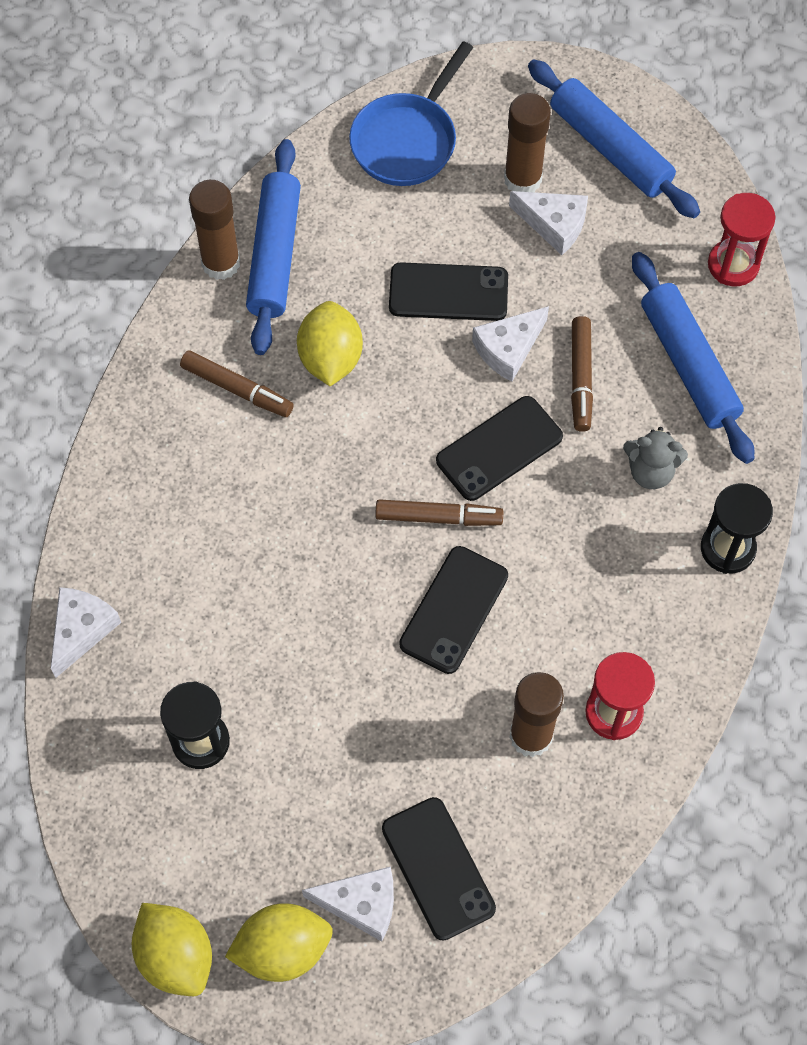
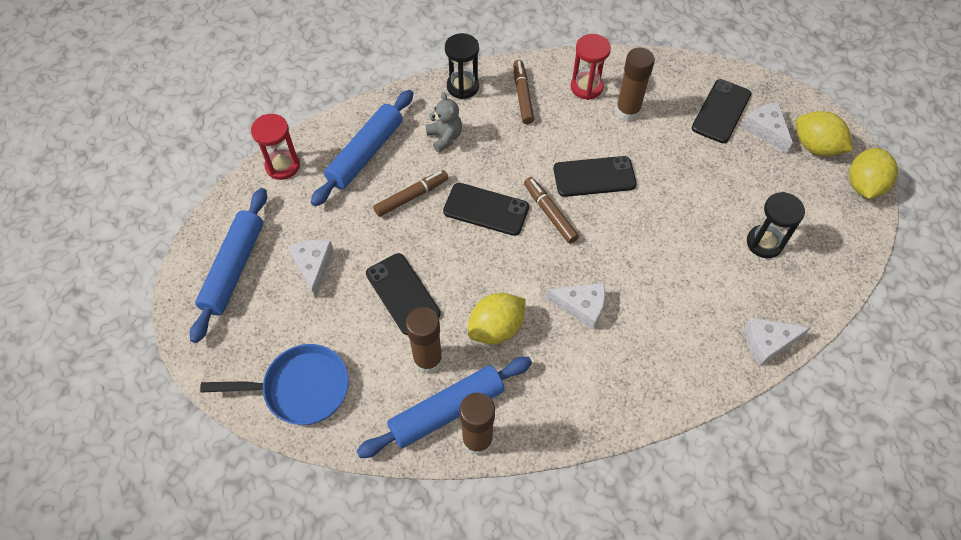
camera: 125 degrees left, 5 degrees down
brown marker [180,350,294,417] -> brown marker moved to [513,60,534,124]
white cheese [472,306,549,382] -> white cheese moved to [545,283,605,330]
brown glue stick [504,93,551,192] -> brown glue stick moved to [406,307,443,374]

